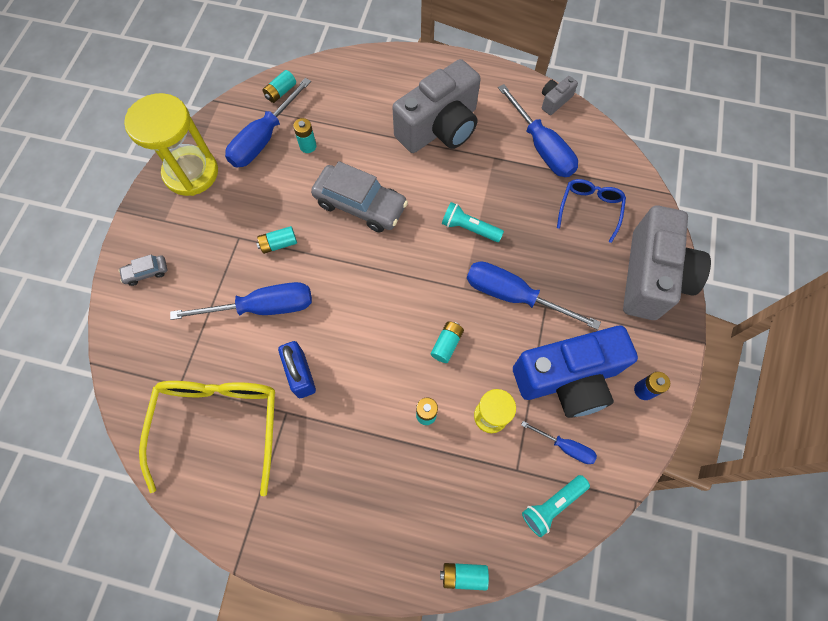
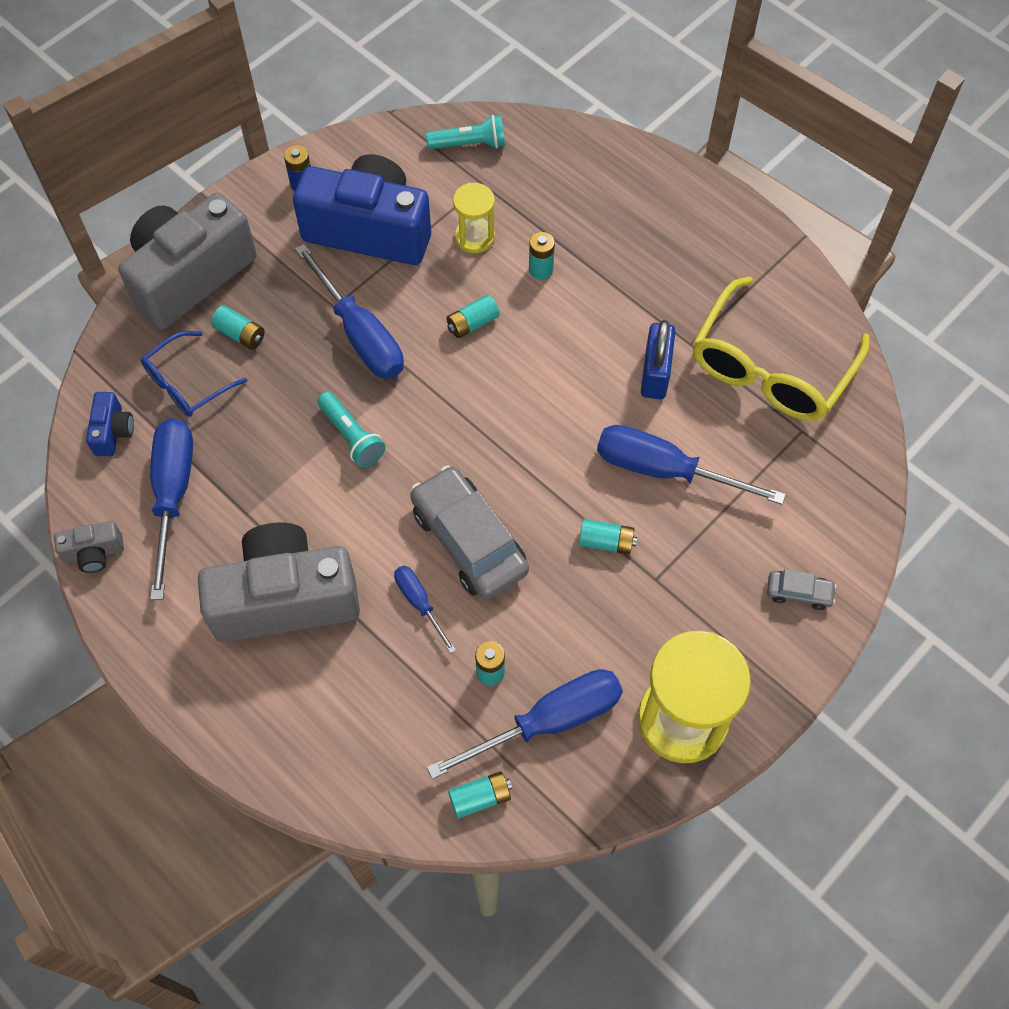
camera: 150 degrees left, 5 degrees down
turquoise battery [440,563,489,591] -> turquoise battery moved to [211,305,265,349]
blue screwdriver [521,421,597,464] -> blue screwdriver moved to [394,566,456,653]
none -> blue camera [86,392,134,456]

